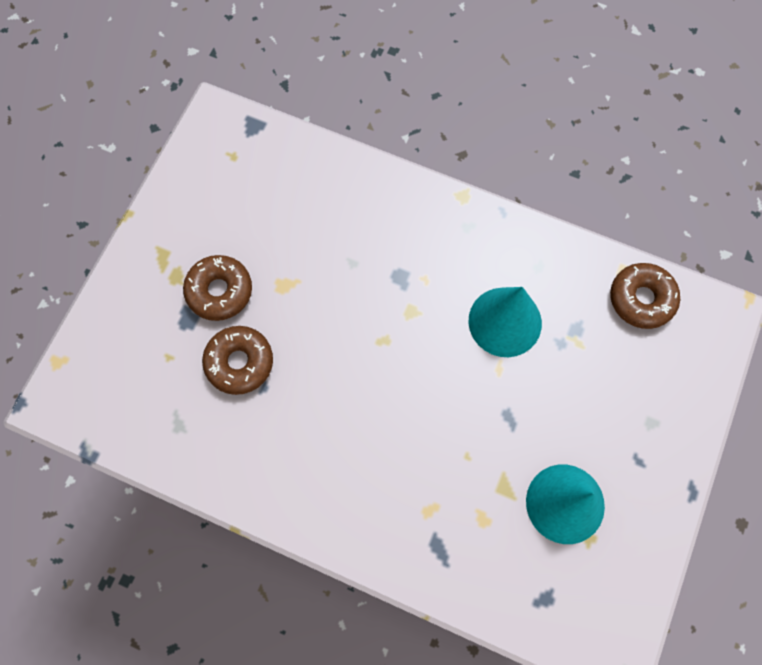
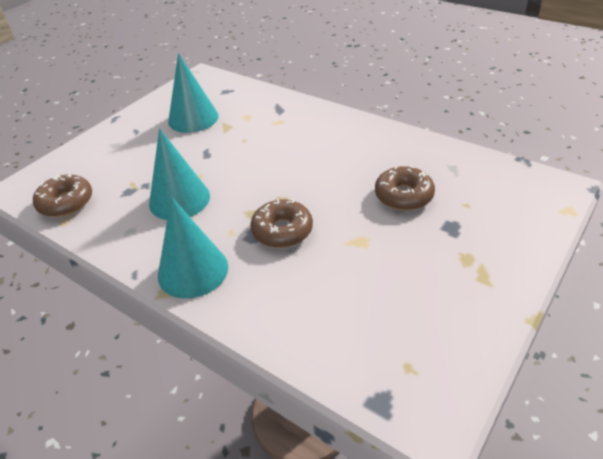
camera: 165 degrees left, 30 degrees down
brown donut [183,255,252,321] -> brown donut moved to [250,199,313,248]
none -> turquoise cone [158,197,228,298]

